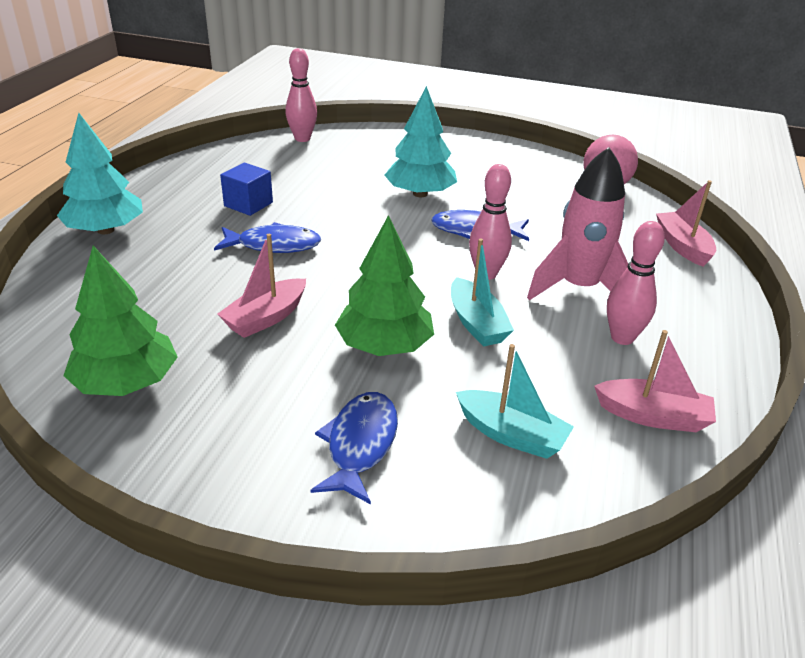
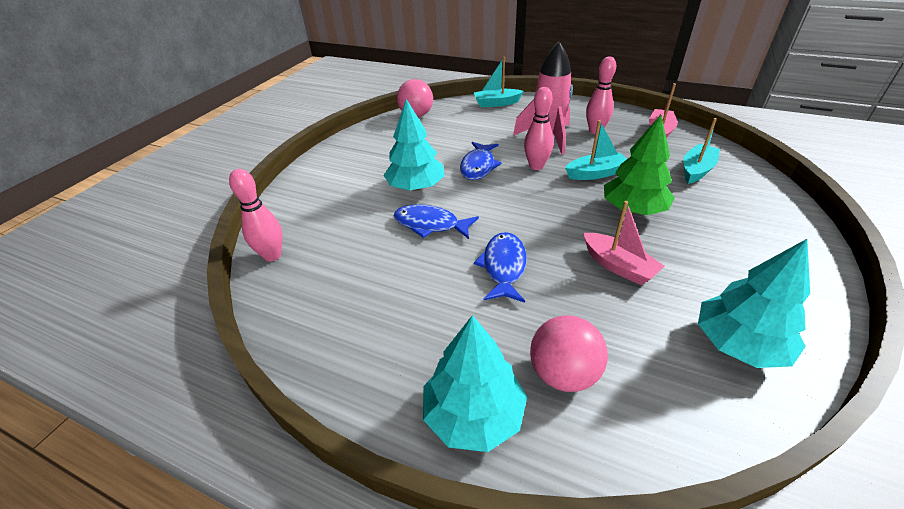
camera: 80 degrees left, 5 degrees up
green tree [63,246,178,396] -> turquoise tree [698,239,810,368]
blue cube [220,162,273,216] -> none
blue fish [310,392,398,504] -> blue fish moved to [394,205,479,239]
pink boat [656,180,716,267] -> turquoise boat [473,57,524,107]
none -> pink ball [530,315,608,392]

